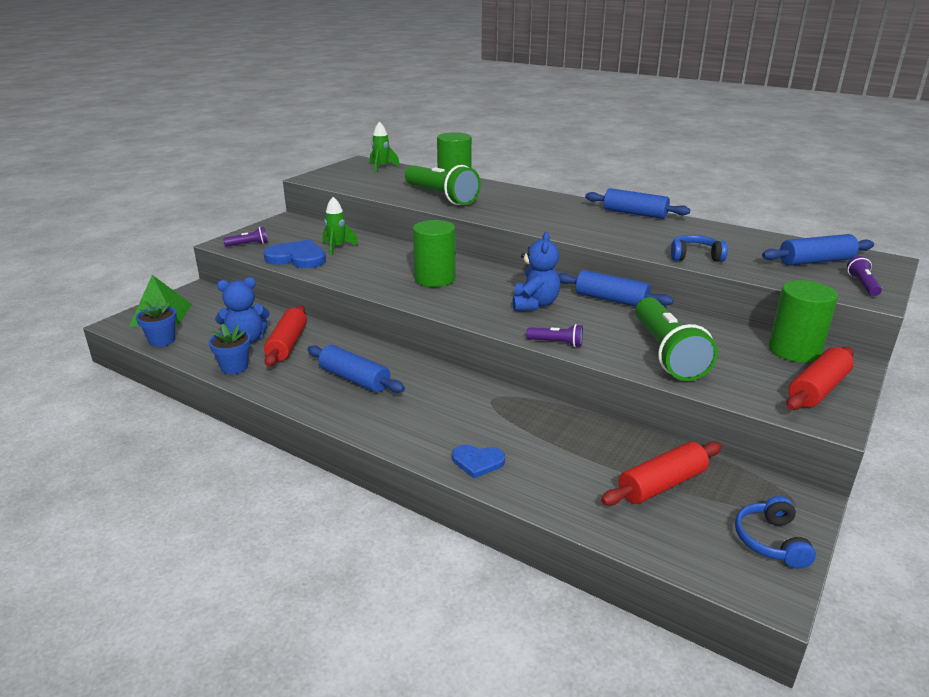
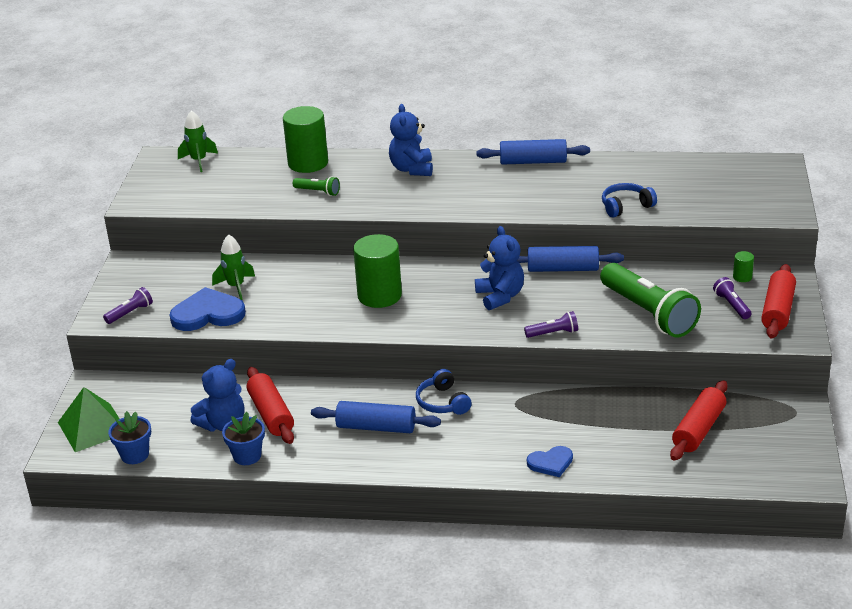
camera: 25 degrees left, 5 degrees up
green flashlight [405,165,481,205] -> green flashlight [293,176,340,196], size x0.44
blue headphones [735,496,816,569] -> blue headphones moved to [416,369,472,415]
blue rolling pin [762,234,874,266] -> none
green cylinder [768,280,838,362] -> green cylinder [733,251,754,282], size x0.43
purple flashlight [847,256,882,296] -> purple flashlight moved to [713,277,751,319]
none -> blue teddy bear [389,104,433,176]

